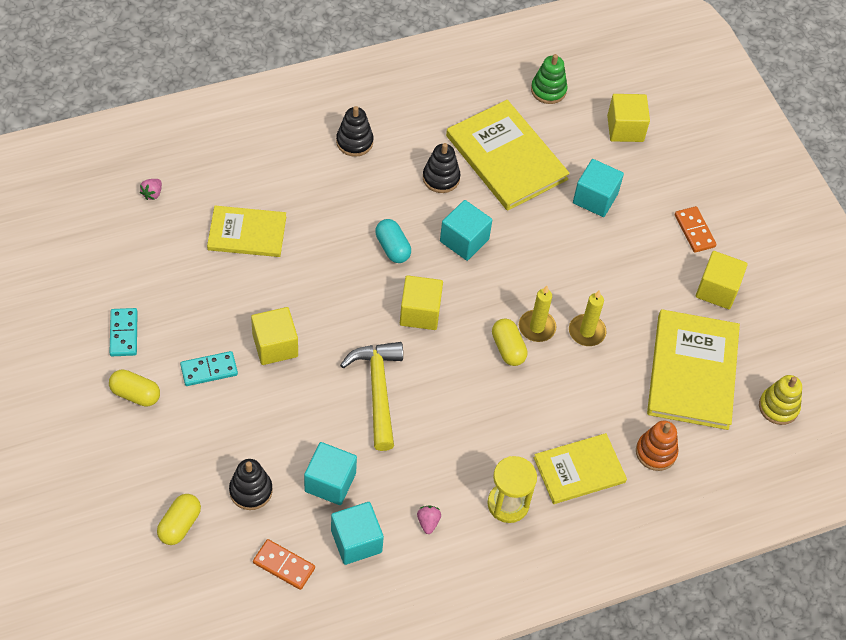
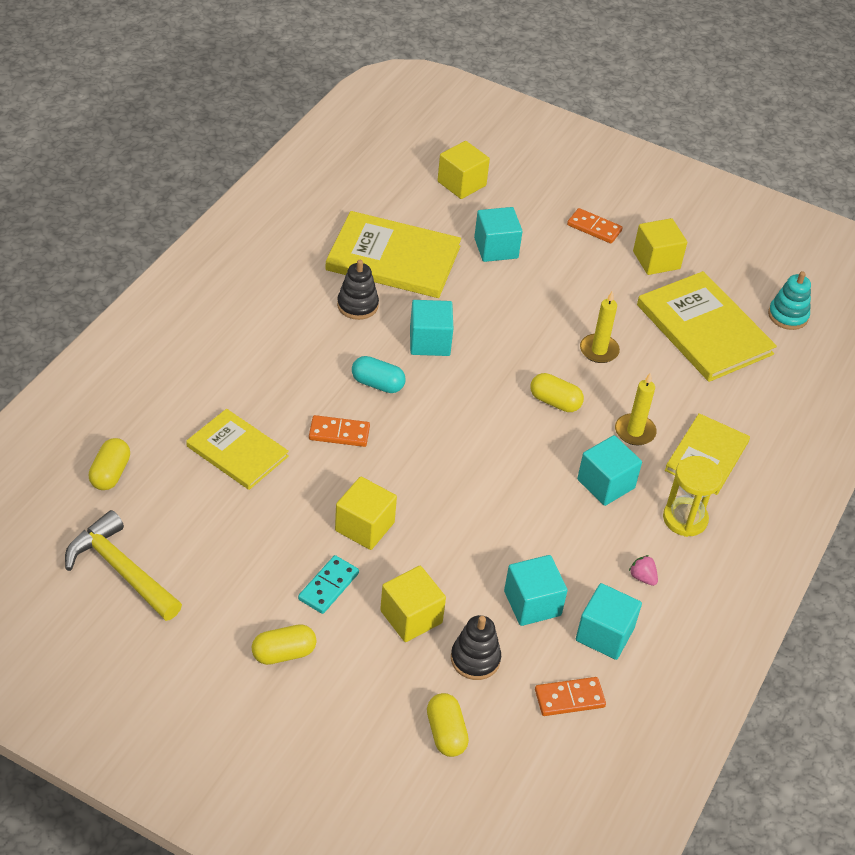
camera: 40 degrees left, 10 degrees down
turquoise domino [109,308,138,356] -> none
pink strawberry [140,179,162,200] -> yellow capsule [89,438,130,490]
yellow book [207,206,286,257] -> yellow book turned 75 degrees clockwise [186,409,289,490]
black stacking toy [336,106,373,157] -> none
yellow hammer [340,342,403,451] -> yellow hammer moved to [65,510,182,621]
yellow cube [400,275,443,330] -> yellow cube moved to [380,566,446,642]
yellow candle [519,286,556,342] -> yellow candle moved to [615,372,657,446]
green stacking toy [531,54,568,104] -> none
orange stacking toy [636,421,678,471] -> none
yellow stacking toy [759,375,802,425] -> turquoise stacking toy [768,271,811,330]
none -> orange domino [309,415,370,447]
none -> turquoise cube [577,435,642,506]

